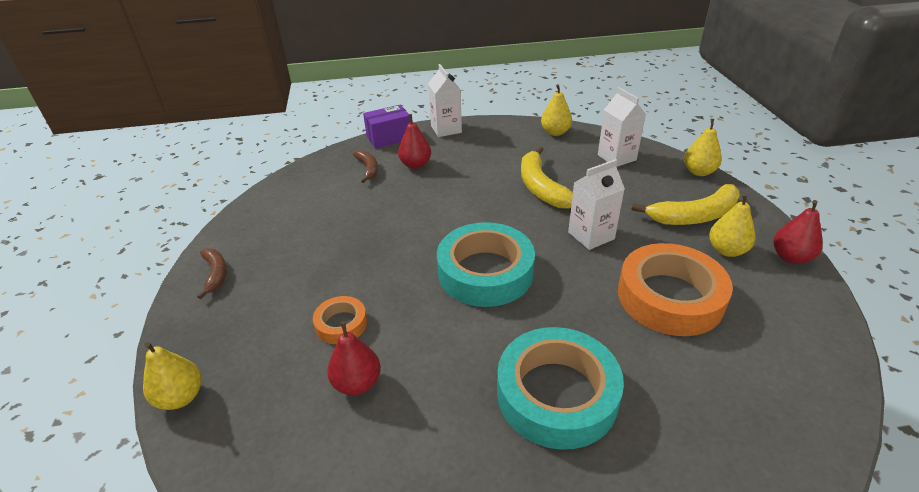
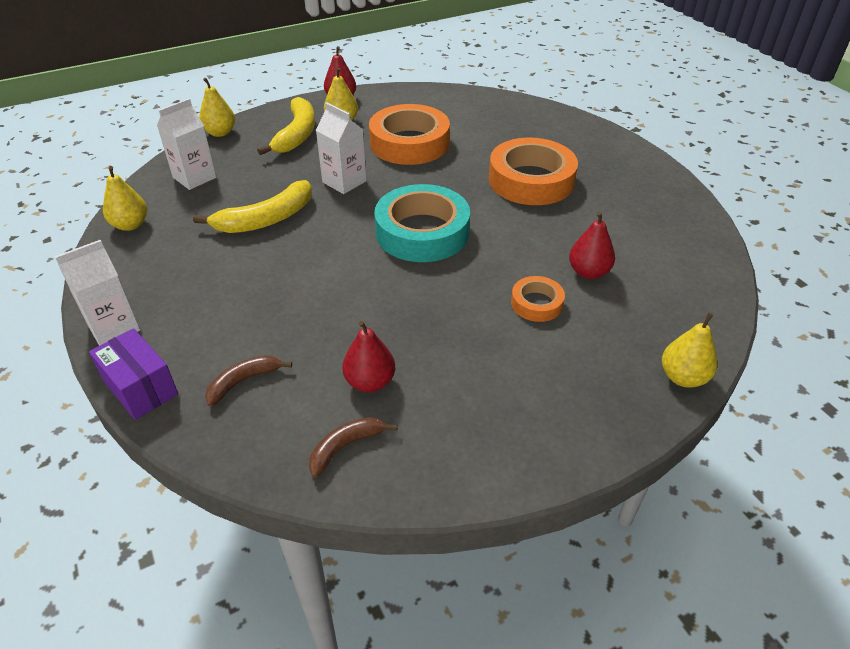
camera: 110 degrees left, 5 degrees up
brown banana [197,248,227,299] -> brown banana moved to [309,417,397,478]
red pear [398,114,431,169] -> red pear moved to [342,321,395,392]
turquoise tape [497,327,624,450] -> orange tape [489,138,578,205]
yellow banana [632,184,740,225] -> yellow banana turned 45 degrees clockwise [257,97,315,155]

